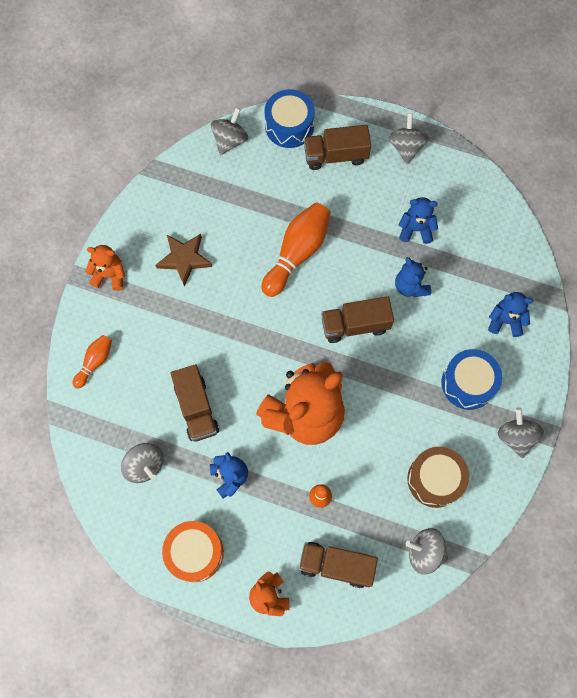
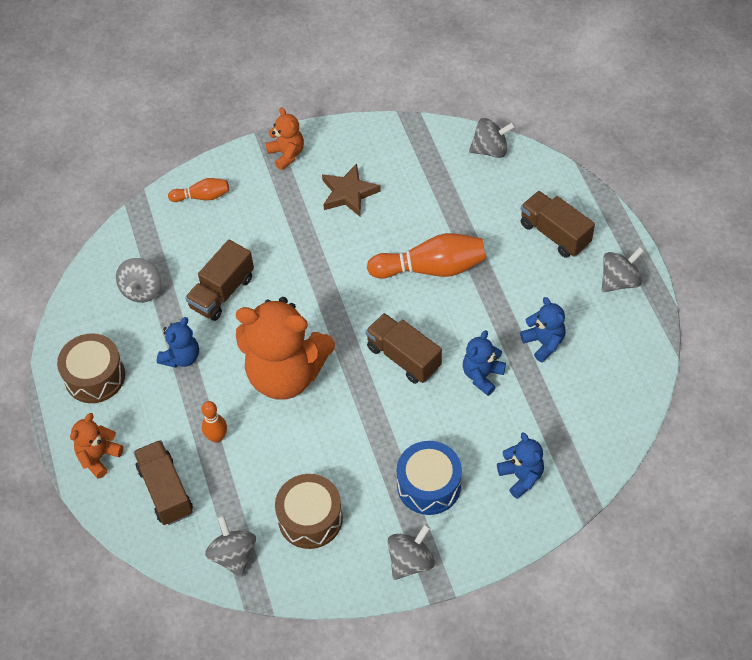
camera: 55 degrees right, 15 degrees down
orange drum [162,521,224,582] -> brown drum [57,333,125,403]
blue drum [264,89,315,148] -> none

